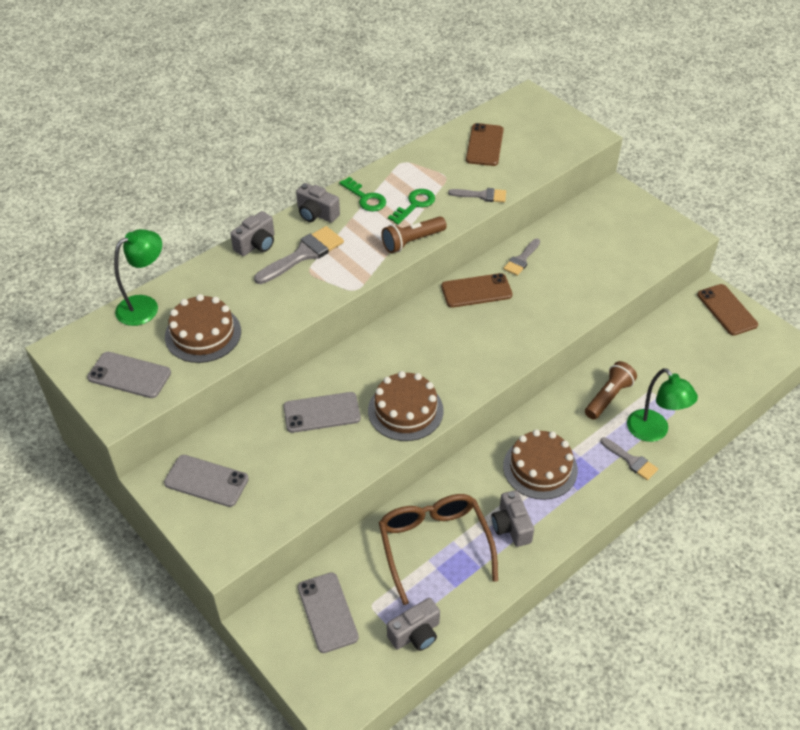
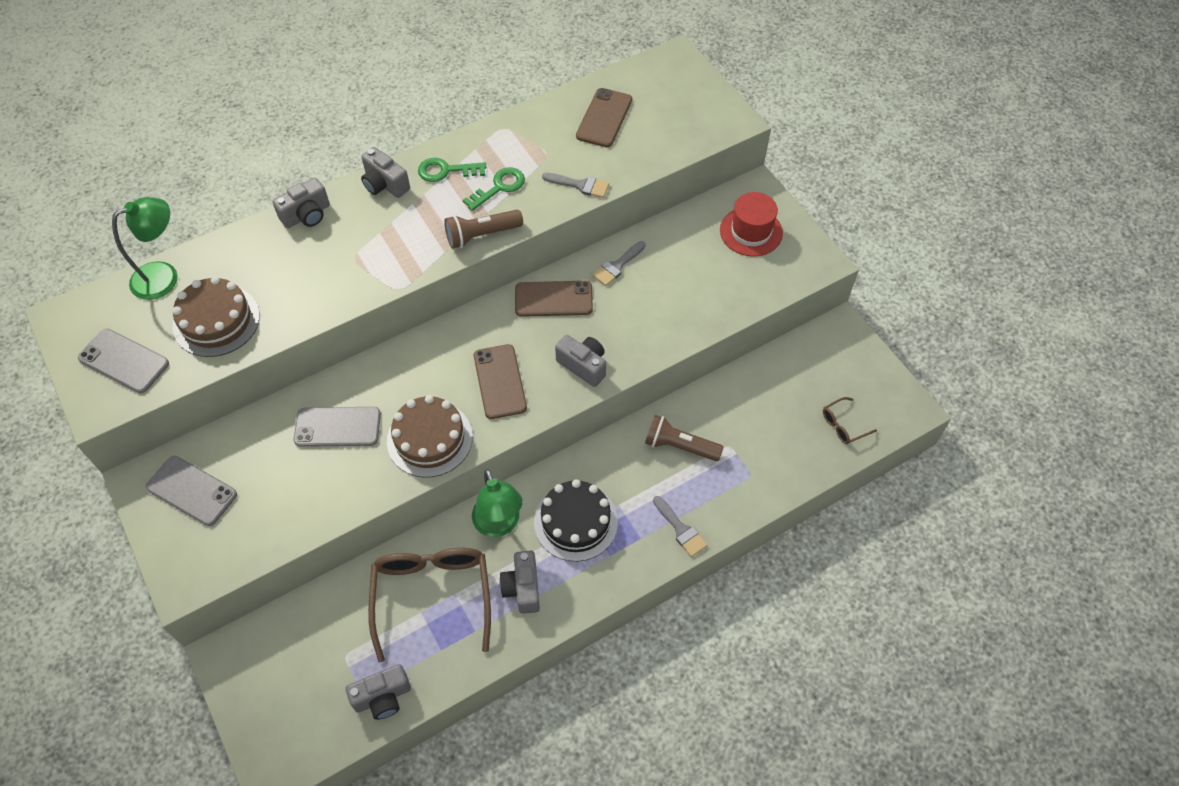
camera: 10 degrees right, 10 degrees up
grey brush [254,226,344,284] -> none
grey phone [298,572,359,653] -> none
green key [339,177,386,211] -> green key turned 120 degrees clockwise [418,158,486,182]
brown cake [503,429,578,500] -> black cake [534,479,618,562]
brown flashlight [585,361,637,420] -> brown flashlight turned 120 degrees counterclockwise [645,415,723,461]
green lamp [627,368,698,442] -> green lamp moved to [472,469,523,537]
brown phone [697,284,758,335] -> brown phone moved to [474,344,527,419]
none -> grey camera [555,335,606,387]
none -> red hat [720,192,783,257]
none -> brown glasses [823,397,877,444]

